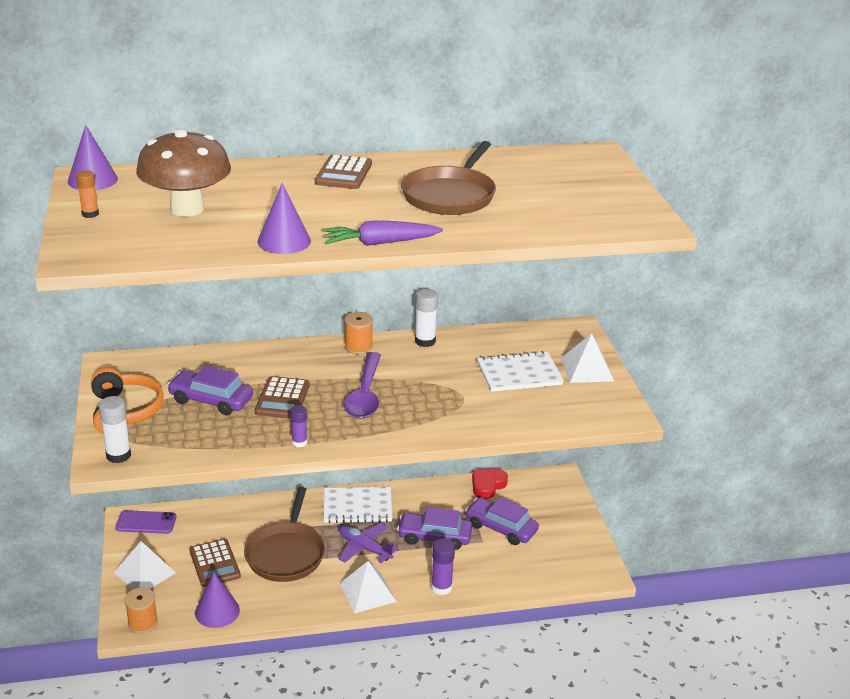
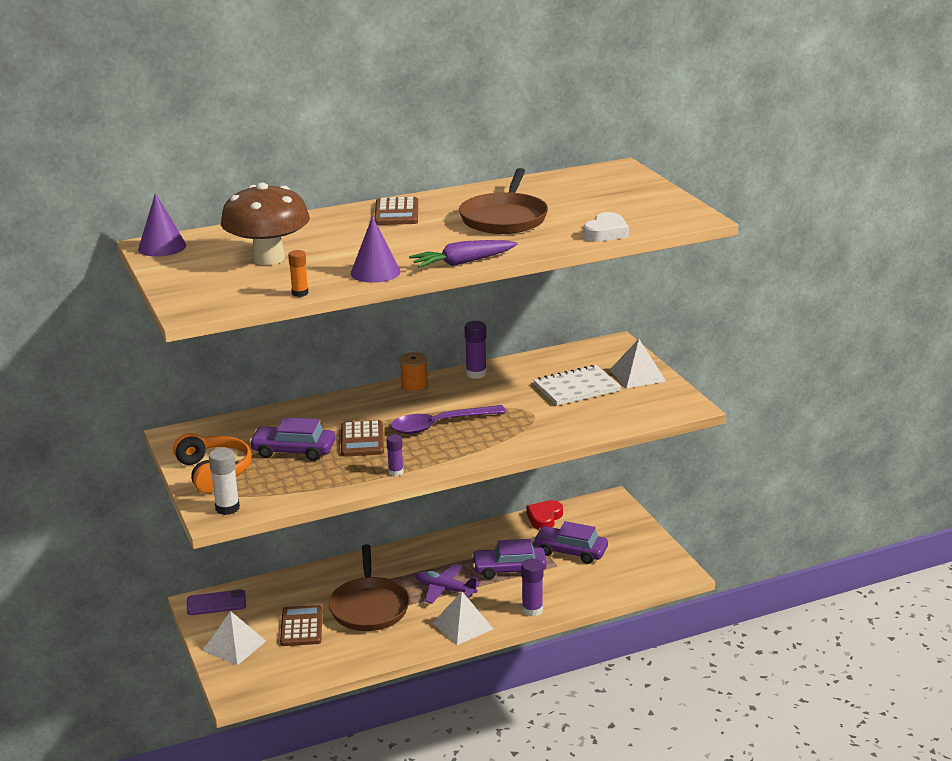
camera: 10 degrees left, 5 degrees down
orange glue stick [76,171,99,218] -> orange glue stick moved to [288,250,309,297]
orange spool [124,587,158,634] -> none
brown calculator [189,539,241,587] -> brown calculator turned 150 degrees counterclockwise [280,605,323,646]
purple cone [195,573,240,628] -> none
white notebook [324,487,392,523] -> none
purple spoon [344,352,381,419] -> purple spoon turned 75 degrees clockwise [390,405,506,434]
white glue stick [415,289,438,347] -> purple glue stick [464,321,487,379]
none -> white heart [583,212,629,242]

